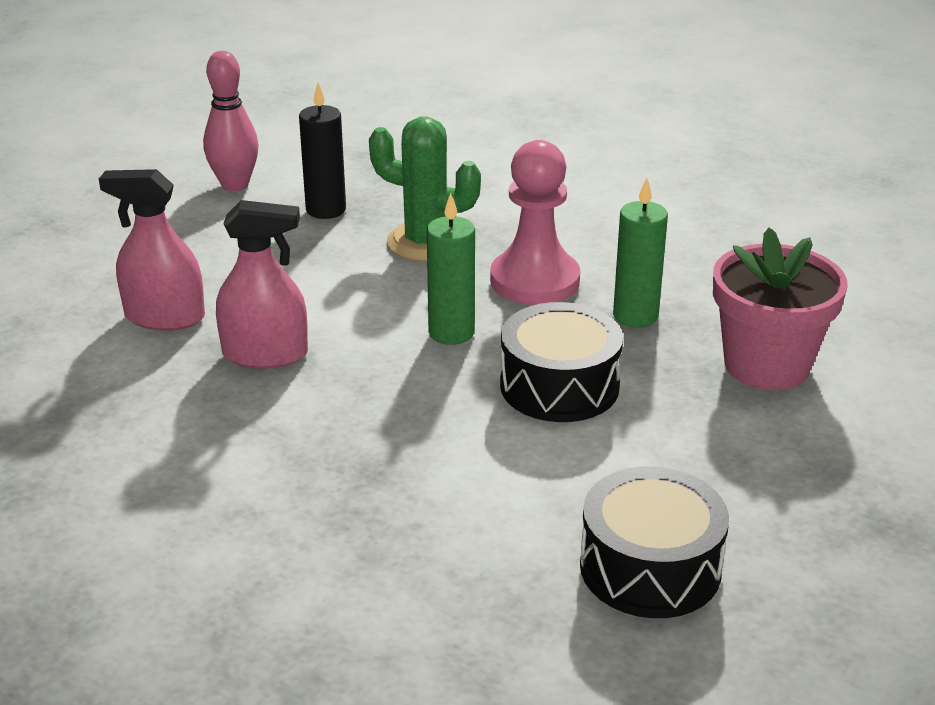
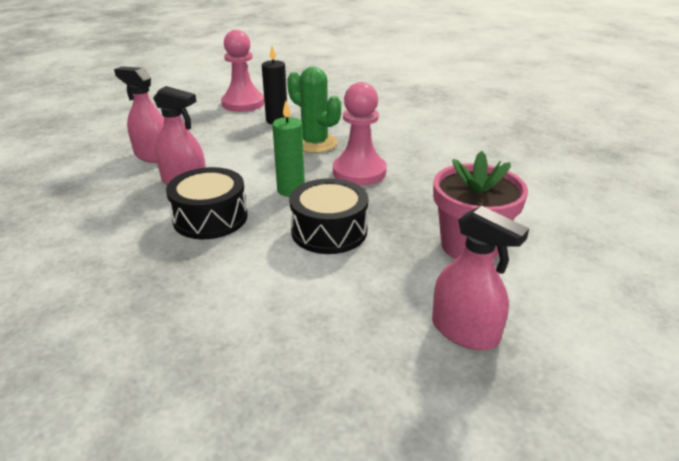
camera: 20 degrees right, 0 degrees up
pink bowling pin [203,51,259,191] -> pink pawn [221,30,264,112]
black drum [580,466,729,618] -> black drum moved to [166,167,247,239]
green candle [613,178,668,327] -> none
none -> pink spray bottle [432,206,529,350]

